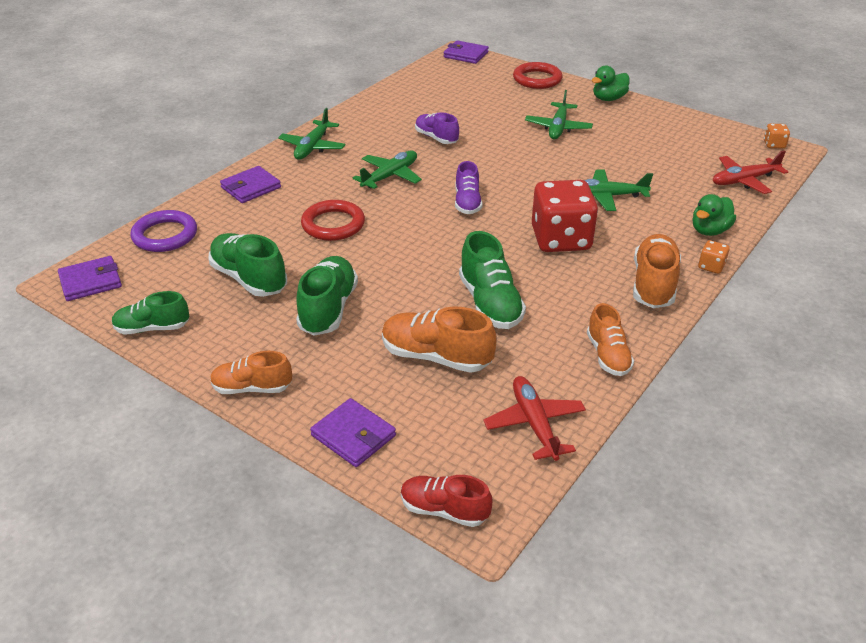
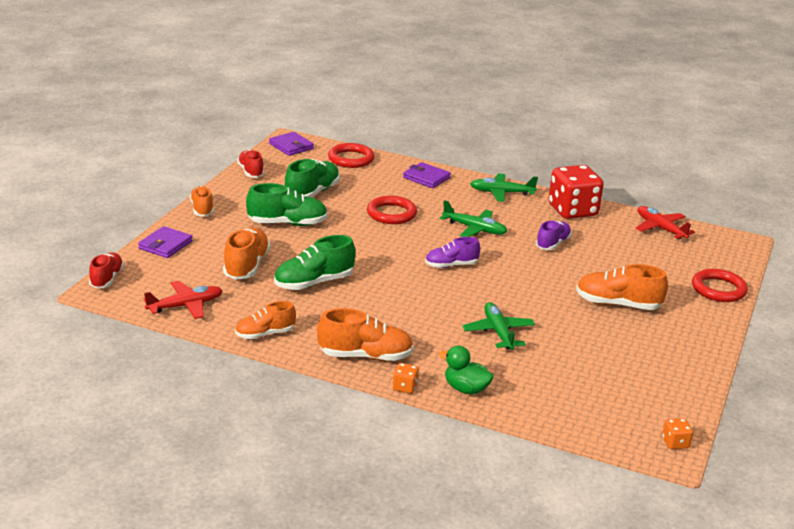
camera: 75 degrees right, 10 degrees down
green shoe [112,291,189,335] -> red shoe [237,150,264,178]
purple ring [130,210,197,252] -> red ring [328,143,374,168]
purple wallet [444,40,489,64] -> none
green plane [525,90,593,139] -> orange shoe [576,264,668,310]
red dice [532,180,598,252] -> red dice moved to [549,165,604,219]
green duck [591,66,629,101] -> none
red plane [713,150,788,194] -> red plane moved to [636,206,695,240]

